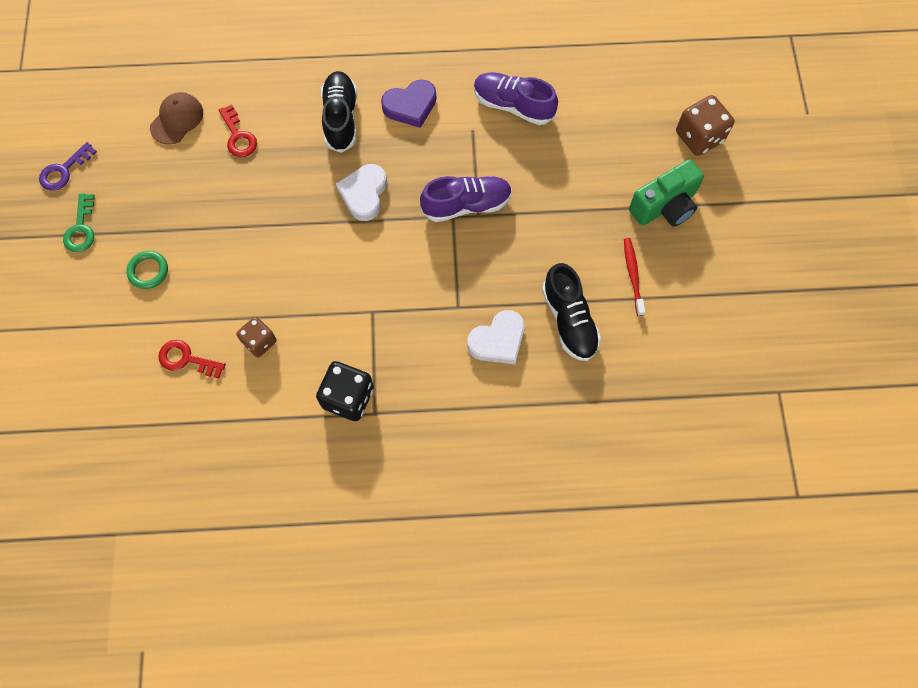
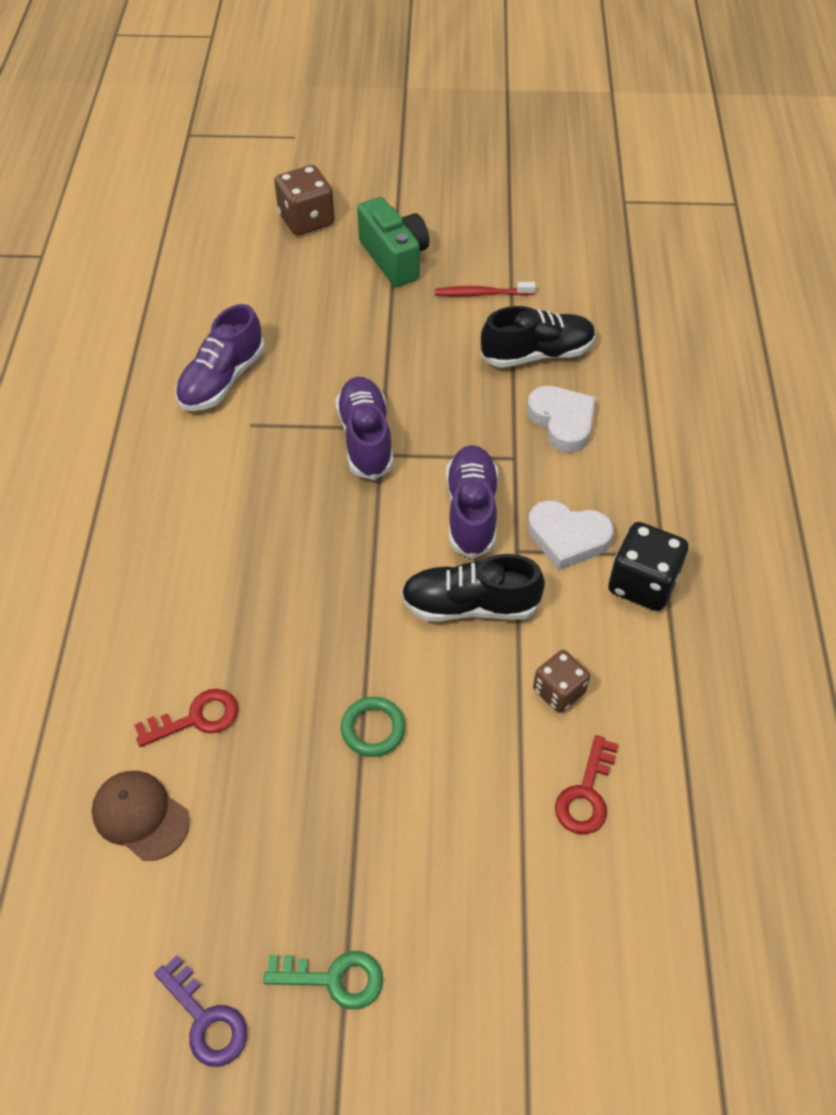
camera: 85 degrees left, 15 degrees down
green ring [126,251,168,289] -> green ring moved to [341,697,405,757]
black shoe [321,71,357,153] -> black shoe moved to [401,554,545,622]
white heart [336,164,387,221] -> white heart moved to [528,500,613,570]
purple heart [381,80,436,128] -> none
none -> purple shoe [446,445,498,559]

